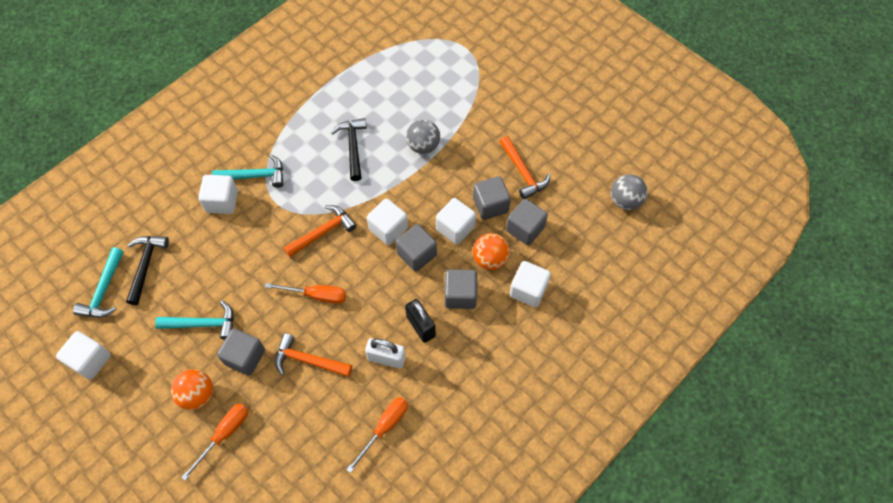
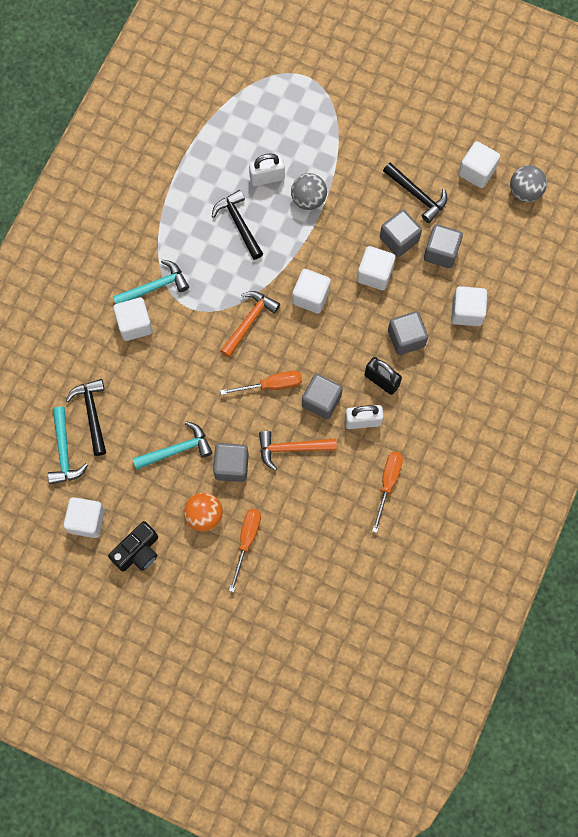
camera: 20 degrees left, 10 degrees up
grey cube [396,224,437,272] -> grey cube moved to [302,374,343,419]
orange ball [473,233,510,270] -> none
orange hammer [500,136,550,199] -> black hammer [383,163,447,223]
none -> black camera [108,521,158,572]
none -> white padlock [249,153,285,186]
none -> white cube [458,141,500,188]

